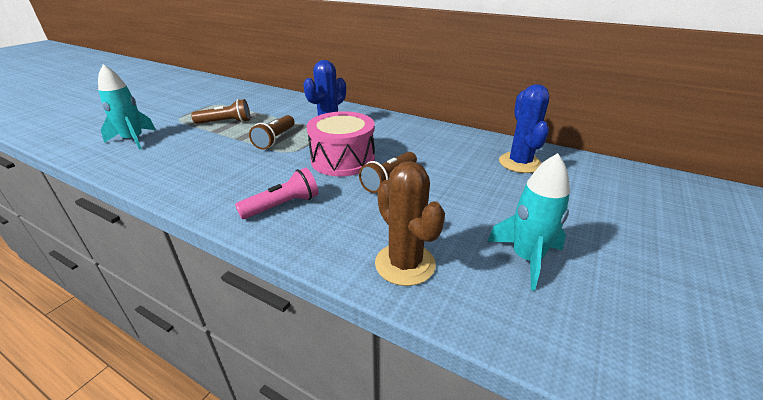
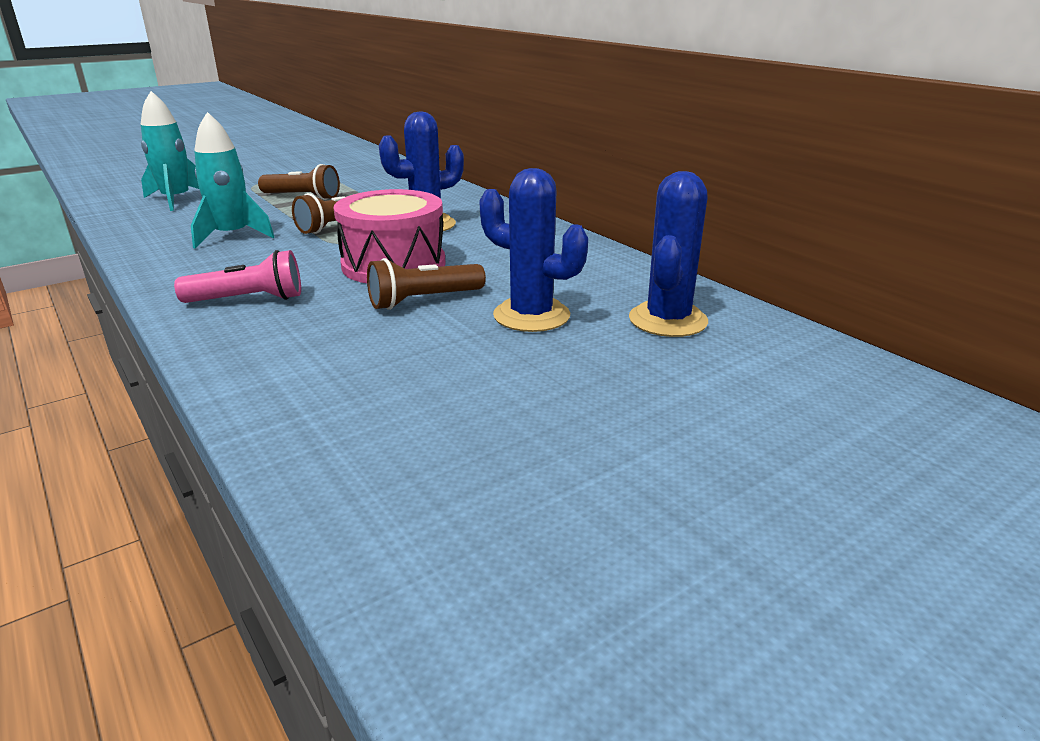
camera: 25 degrees right, 5 degrees down
brown cactus [375,161,445,286] -> none
turquoise rocket [487,153,570,291] -> turquoise rocket moved to [191,112,274,249]
none -> blue cactus [479,168,588,332]

